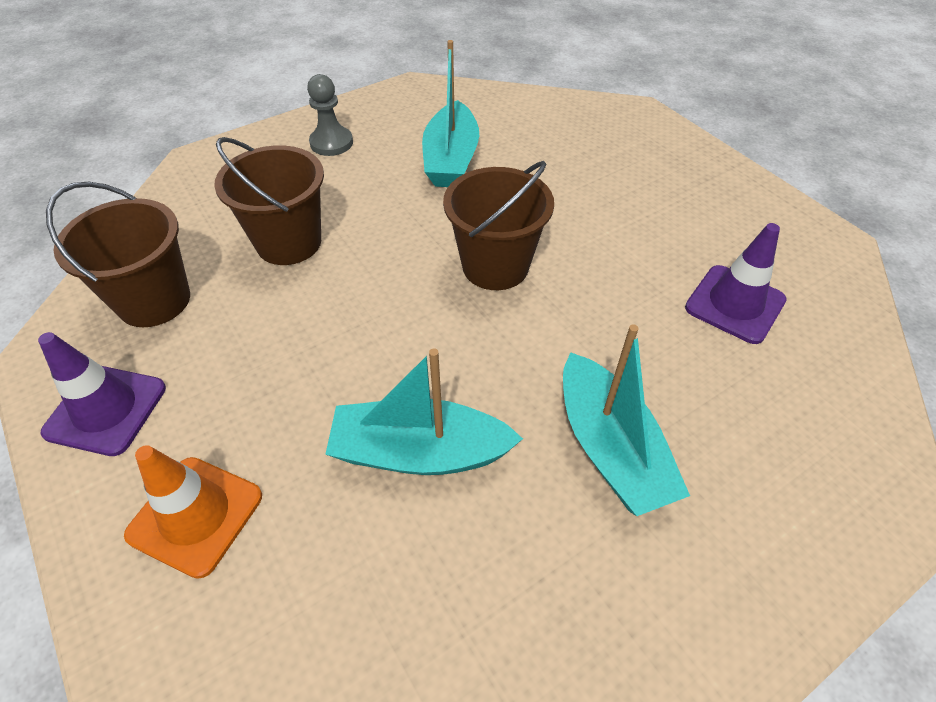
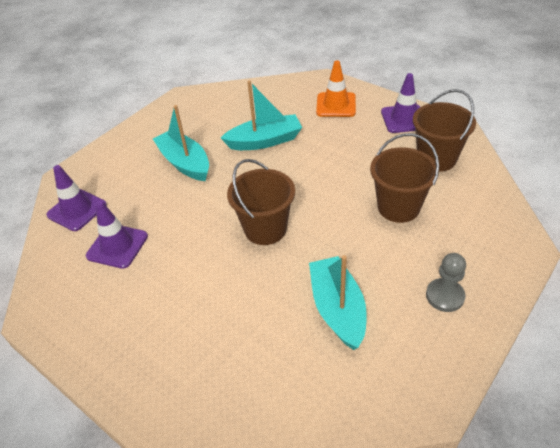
camera: 165 degrees right, 5 degrees down
none -> purple traffic cone [46,165,107,231]

